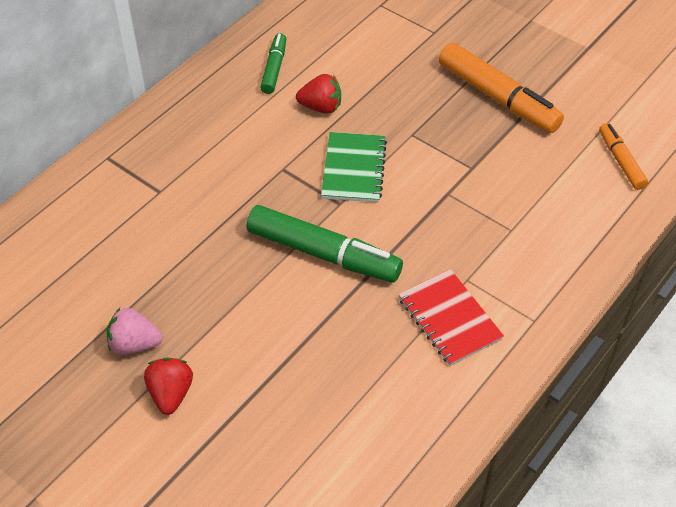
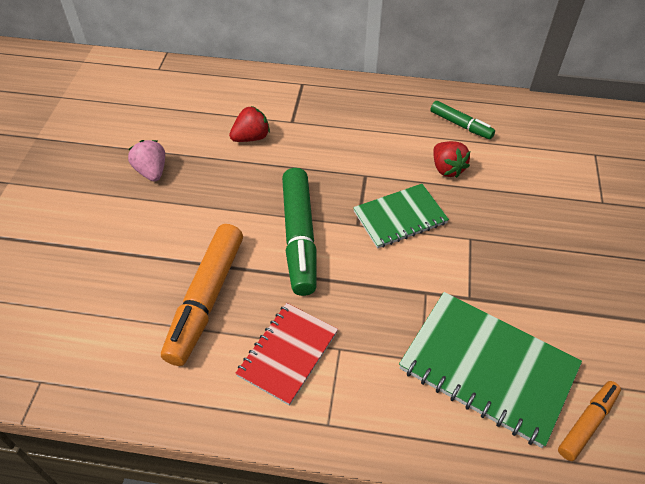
camera: 60 degrees right, 0 degrees up
red strawberry [144,357,193,415] -> red strawberry moved to [229,106,270,142]
green marker [260,33,286,94] -> green marker turned 60 degrees clockwise [430,101,495,139]
orange marker [439,43,564,133] -> orange marker moved to [161,224,243,366]
none -> green notebook [399,292,582,448]

